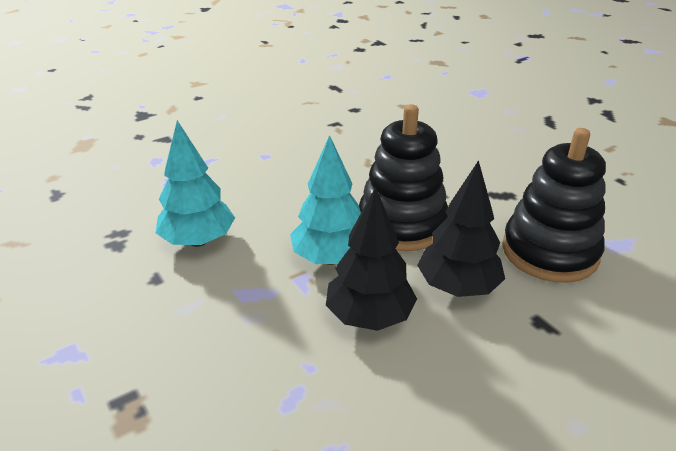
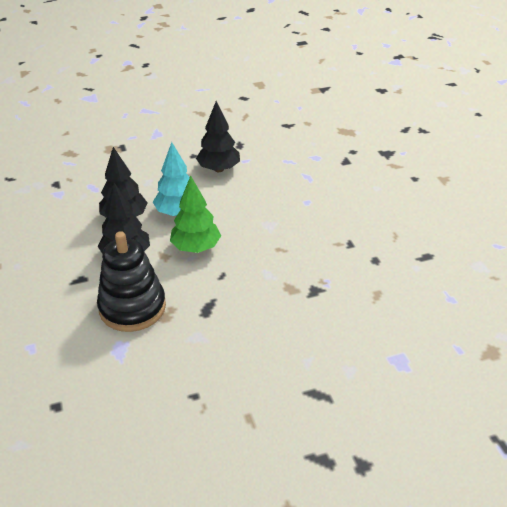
camera: 105 degrees right, 5 degrees up
turquoise tree [156,120,235,247] -> black tree [196,101,240,172]
black stacking toy [359,104,448,251] -> green tree [170,176,221,253]

